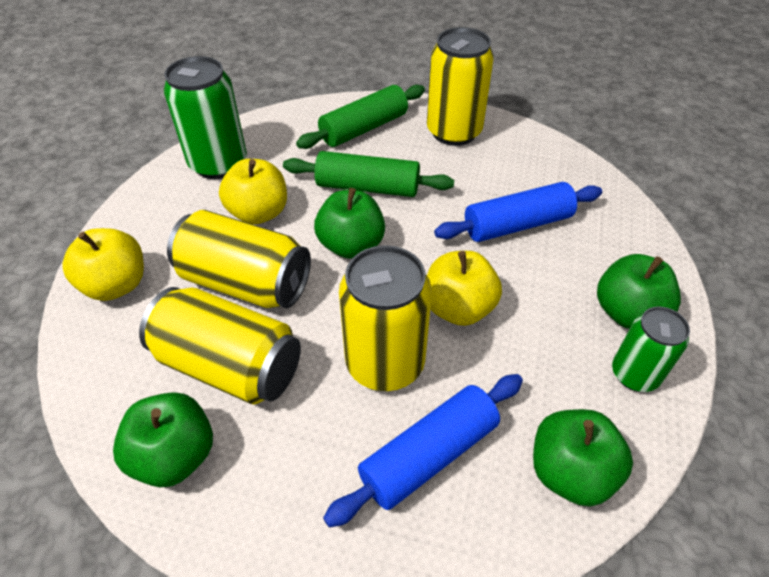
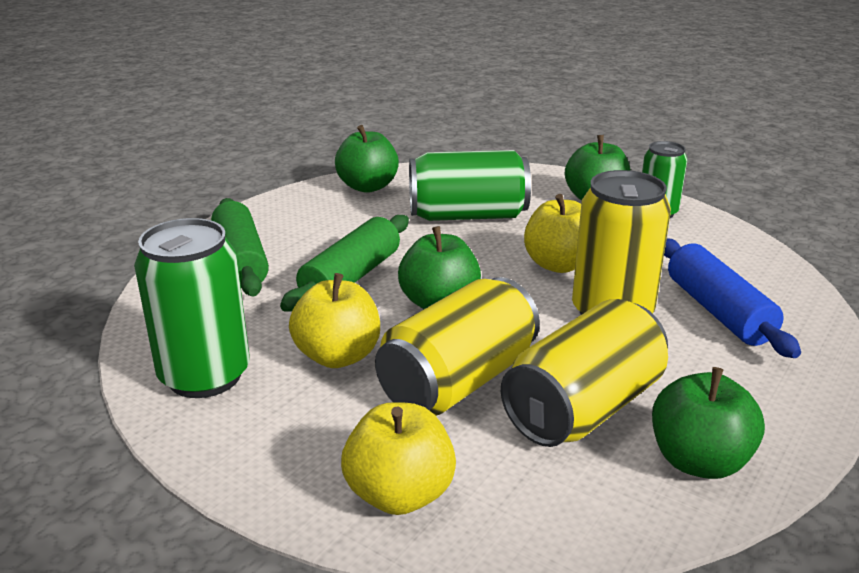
camera: 70 degrees left, 20 degrees down
yellow can [427,27,494,146] -> none
blue rolling pin [434,182,602,242] -> green can [409,150,531,221]
green apple [533,409,633,507] -> green apple moved to [335,125,399,193]

